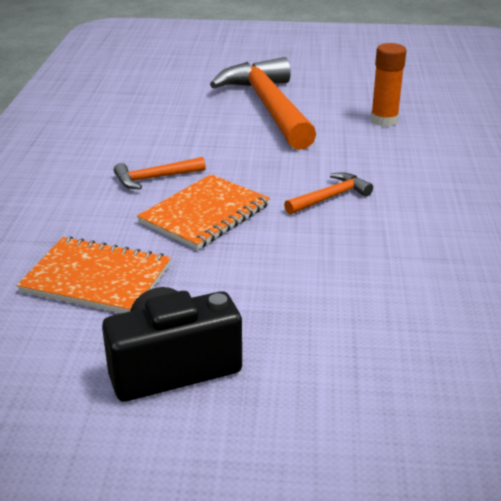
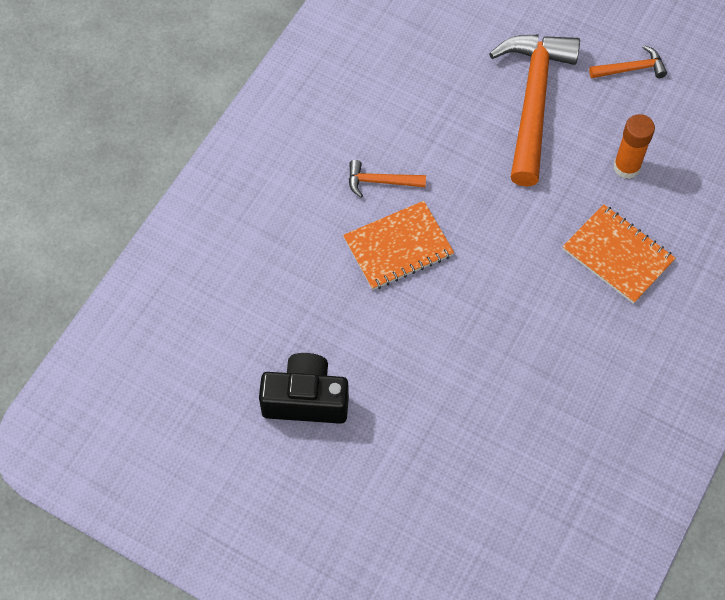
camera: 25 degrees right, 30 degrees up
orange notebook [17,236,171,313] -> orange notebook moved to [562,204,676,304]
orange hammer [284,172,373,215] -> orange hammer moved to [589,45,667,78]

